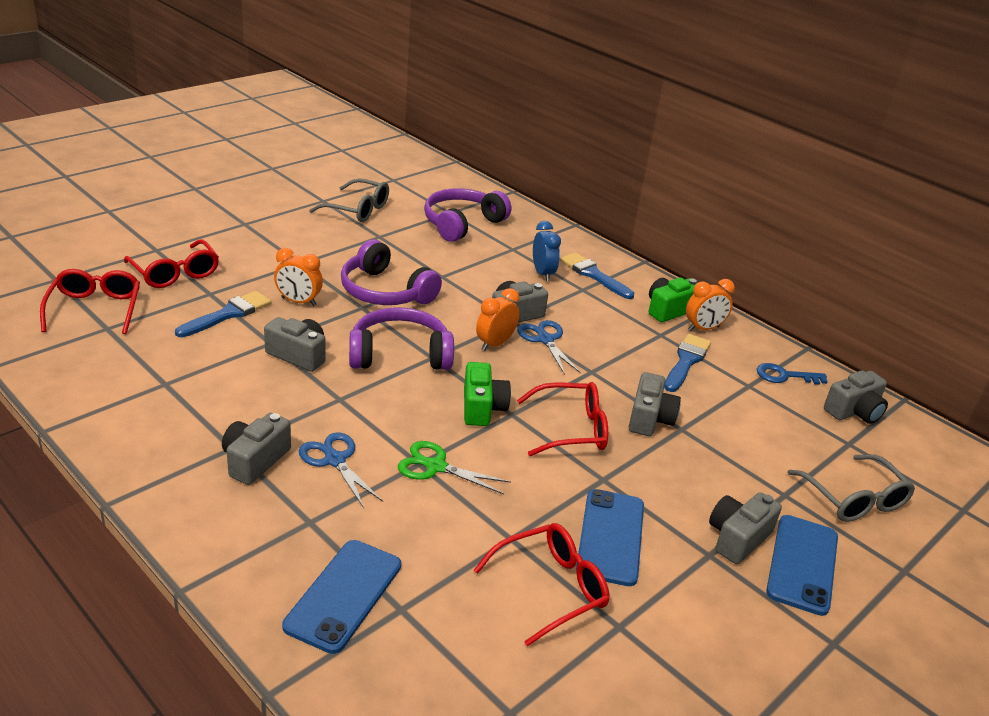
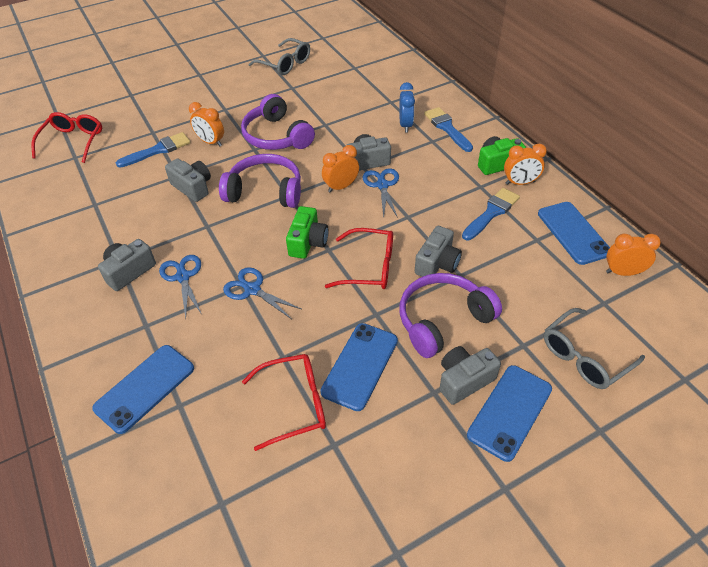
camera: 20 degrees right, 15 degrees up
red glasses [124,239,219,288] -> none
green scissors [398,441,511,494] -> blue scissors [223,267,301,319]
purple headphones [424,188,511,242] -> purple headphones moved to [399,273,502,358]
blue key [757,363,828,385] -> blue phone [538,202,610,265]
grey glasses [787,454,915,522] -> grey glasses turned 60 degrees clockwise [544,308,645,389]
grey camera [824,370,888,424] -> orange clock [606,234,661,276]

